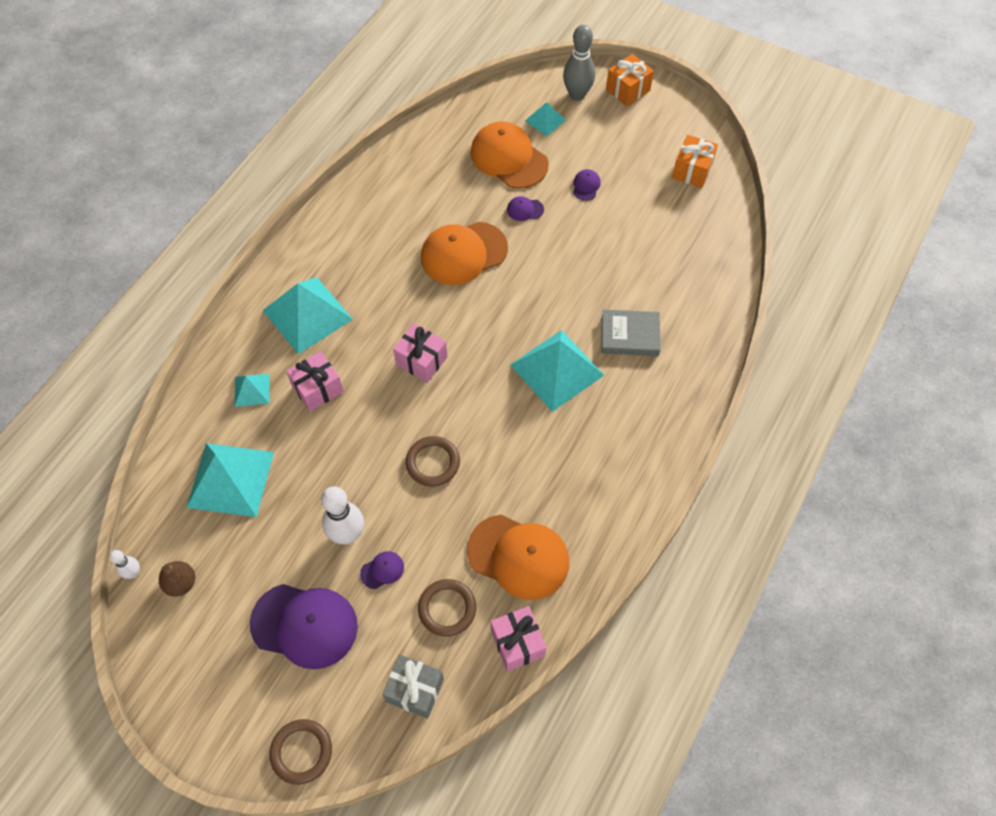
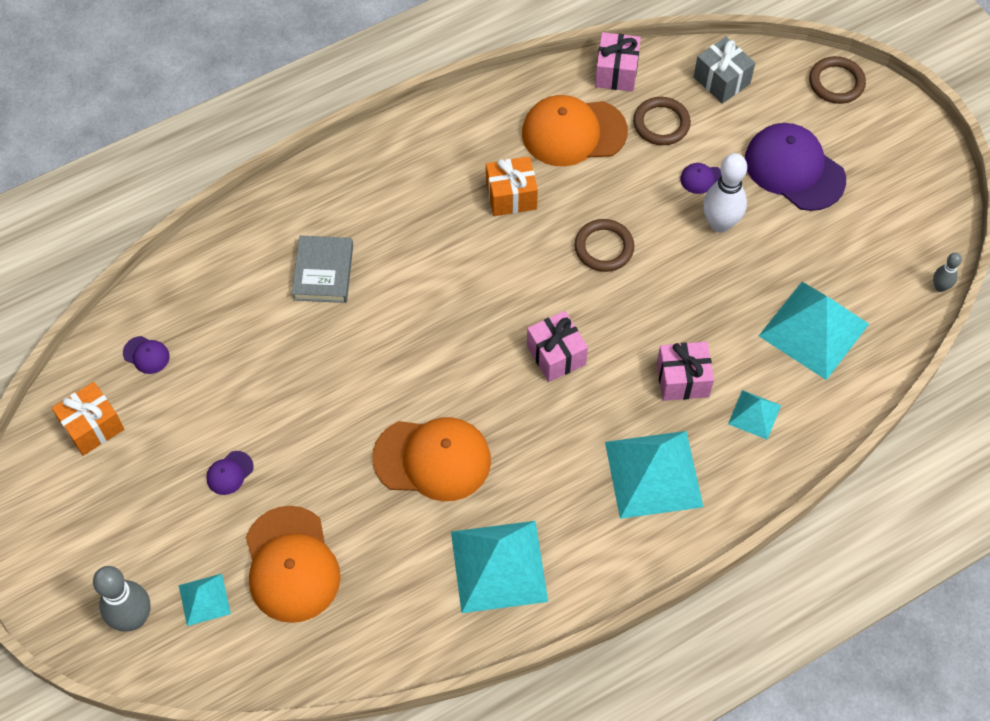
camera: 150 degrees left, 0 degrees up
white bowling pin [109,550,140,579] -> grey bowling pin [933,252,962,292]
brown pear [159,561,195,597] -> none
orange cap [467,515,569,600] -> orange cap turned 60 degrees counterclockwise [522,95,628,166]
purple cap [507,196,544,221] -> purple cap moved to [123,336,170,374]
turquoise pyramid [510,330,604,412] -> turquoise pyramid moved to [451,521,548,613]
grey book [601,309,661,356] -> grey book turned 60 degrees clockwise [292,236,353,303]
orange gift [606,54,654,106] -> orange gift moved to [486,156,538,216]

